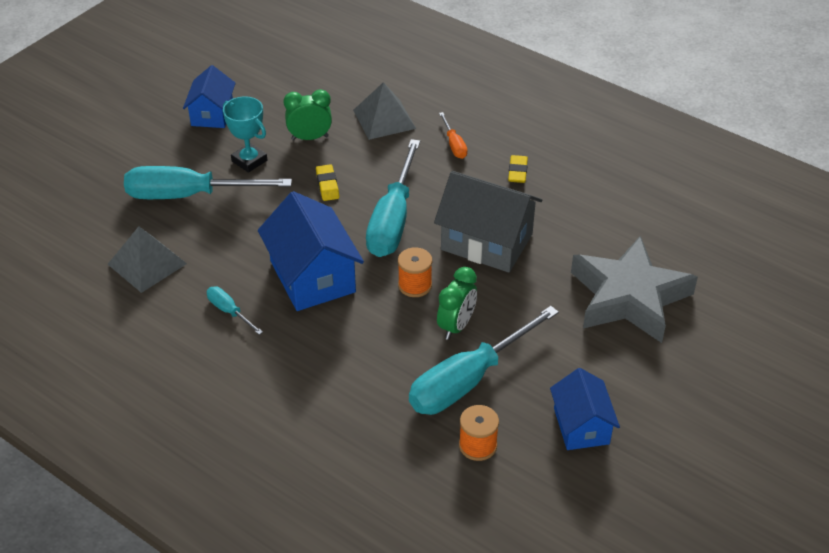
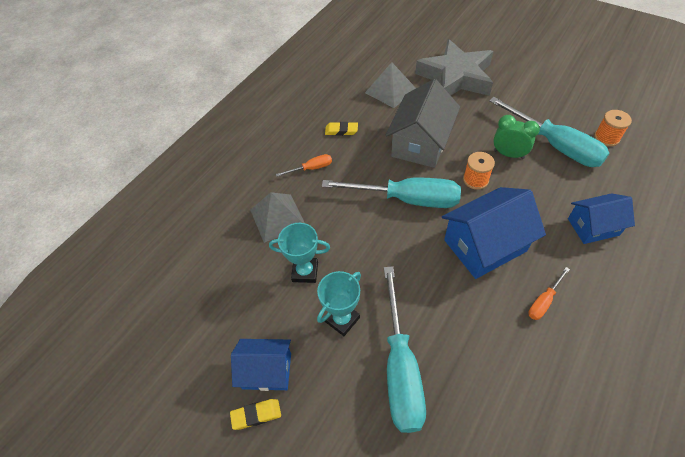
camera: 90 degrees left, 10 degrees up
grey pyramid [108,227,187,293] -> grey pyramid moved to [365,62,416,108]
turquoise screwdriver [207,286,263,335] -> orange screwdriver [528,267,570,320]
green clock [283,89,332,140] -> turquoise trophy [269,223,330,283]
yellow eraser [316,164,339,201] -> yellow eraser moved to [230,399,281,430]
blue house [550,368,620,450] -> blue house moved to [568,193,635,244]

